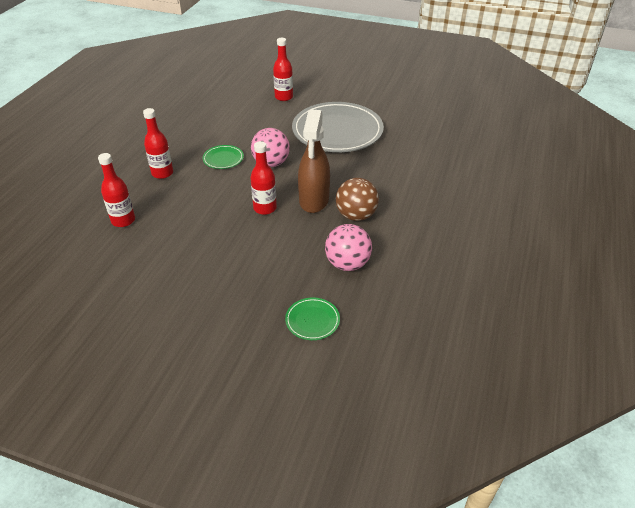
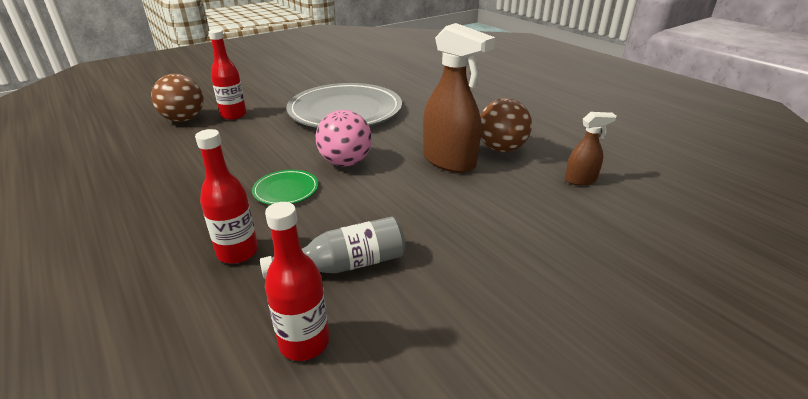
camera: 55 degrees left, 10 degrees down
red bottle [250,141,277,215] -> none
green plate [285,297,340,340] -> none
pink ball [325,224,372,271] -> brown spray bottle [565,112,617,185]
none -> brown ball [151,74,204,122]
none -> grey bottle [260,217,405,279]

